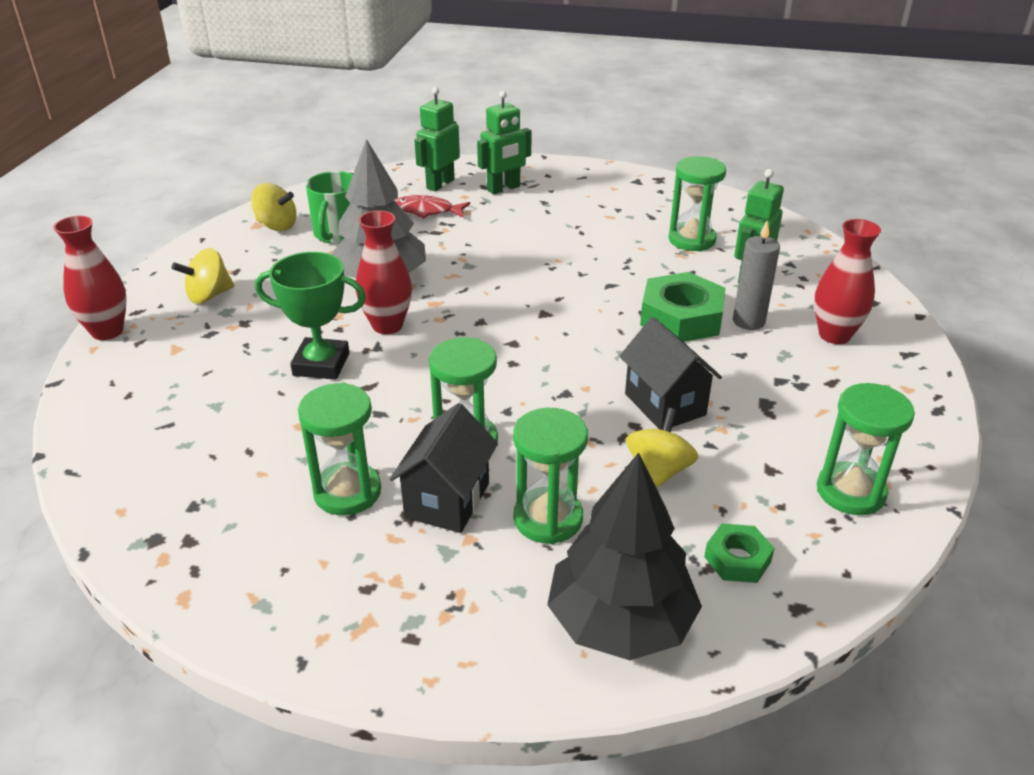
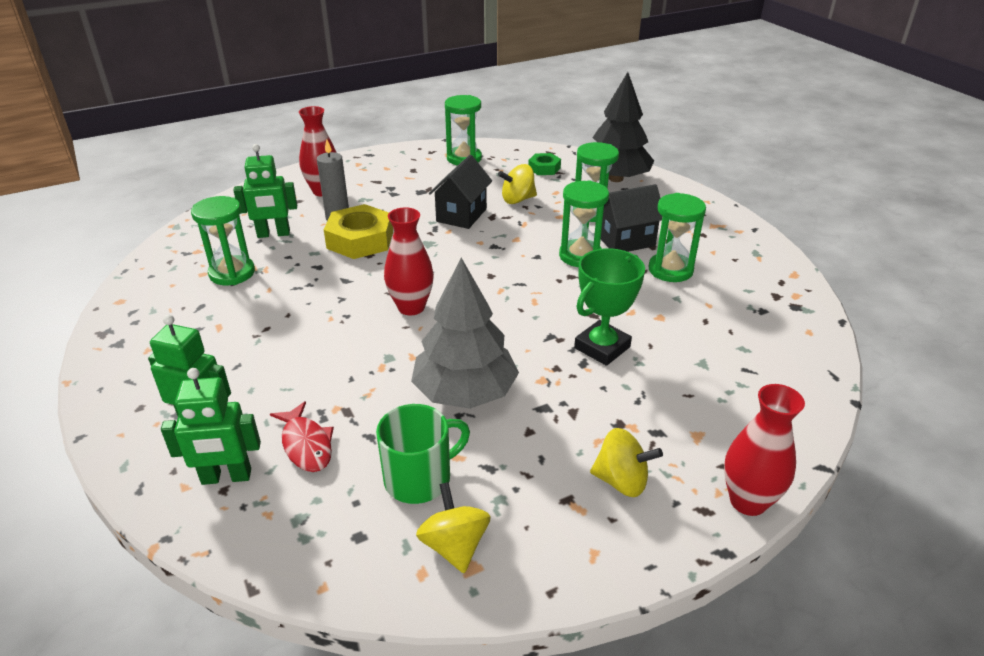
camera: 130 degrees left, 0 degrees up
green trophy [255,252,366,380] -> green trophy turned 75 degrees clockwise [574,248,645,366]
red vase [356,210,412,334] -> red vase moved to [384,207,434,315]
green nut [640,272,725,342] -> yellow nut [324,204,393,259]

